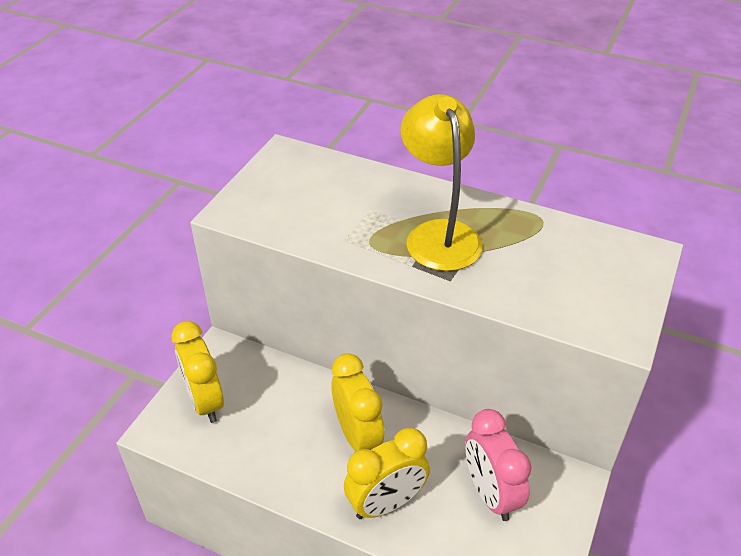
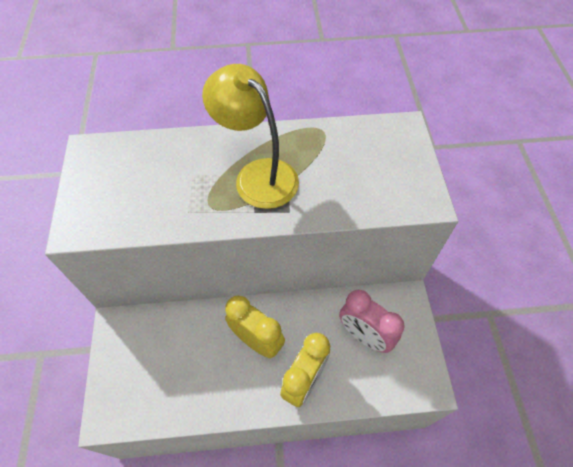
camera: 30 degrees left, 15 degrees up
yellow clock [171,321,224,423] -> none

